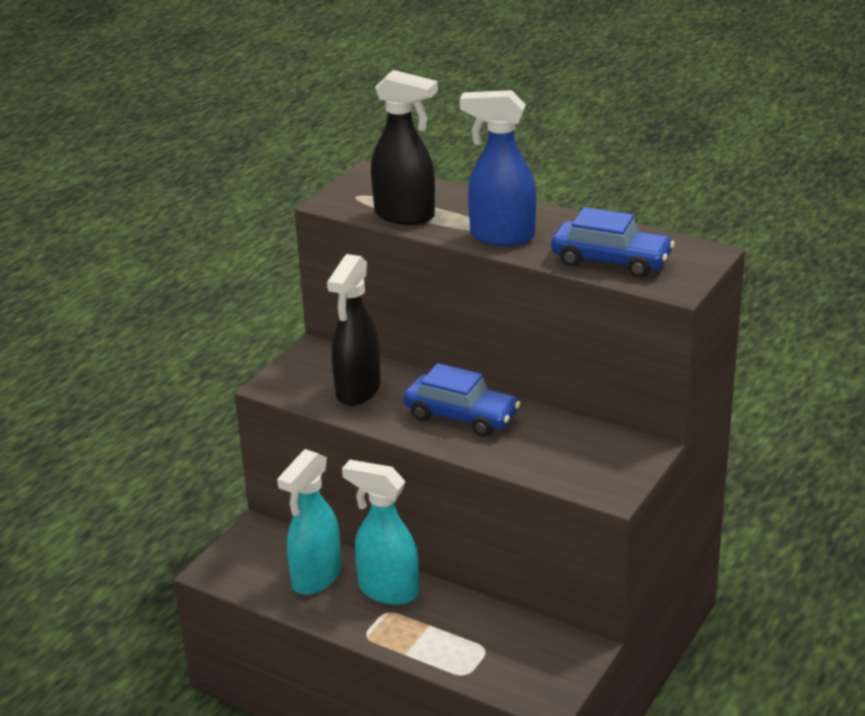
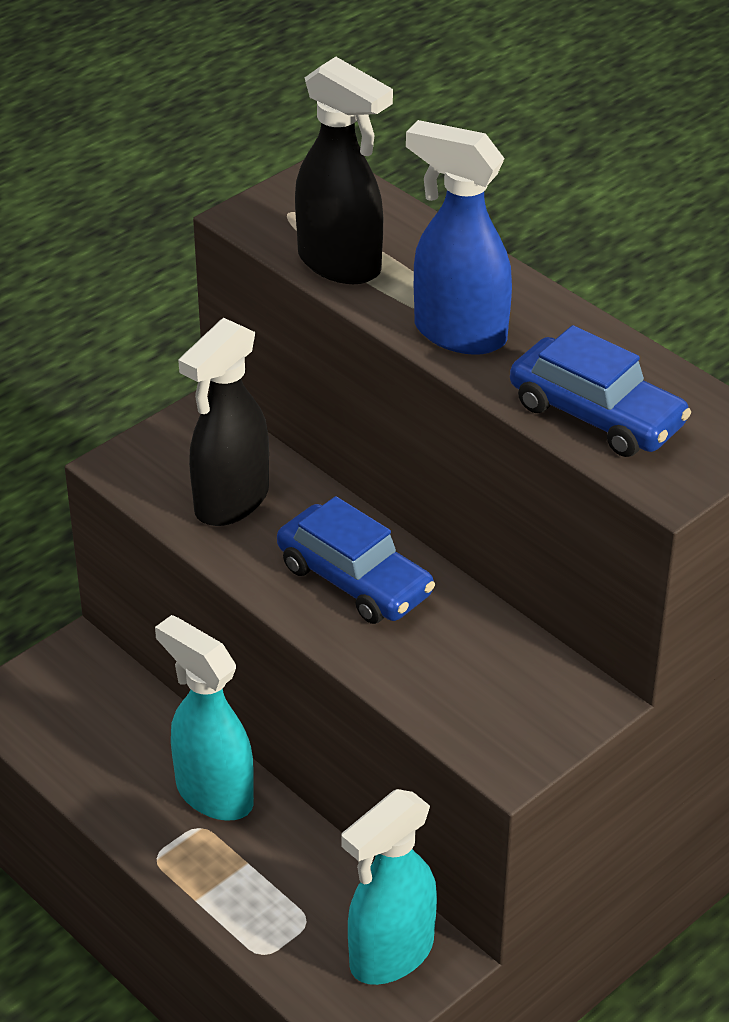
camera: 15 degrees right, 10 degrees up
turquoise spray bottle [277,449,341,595] -> turquoise spray bottle moved to [341,789,437,985]

